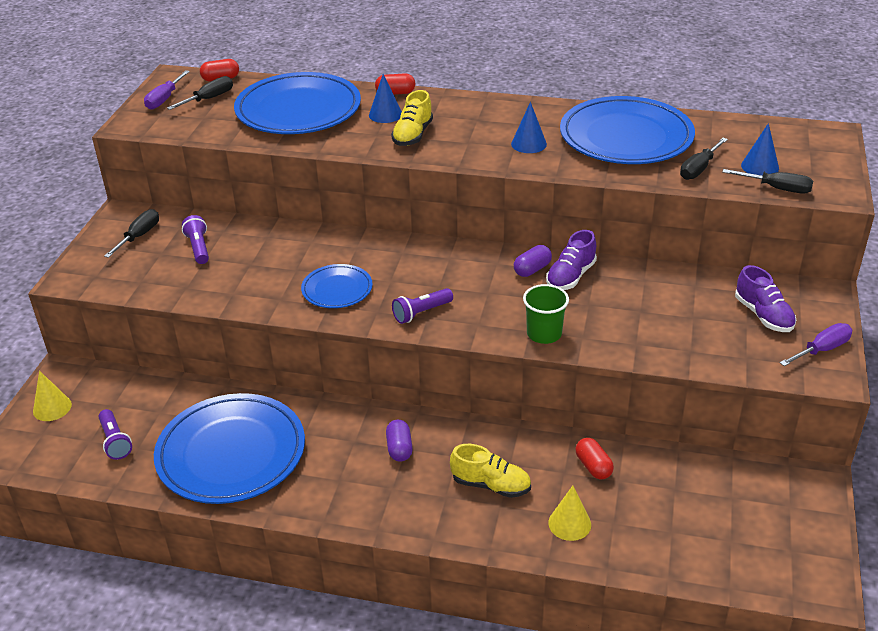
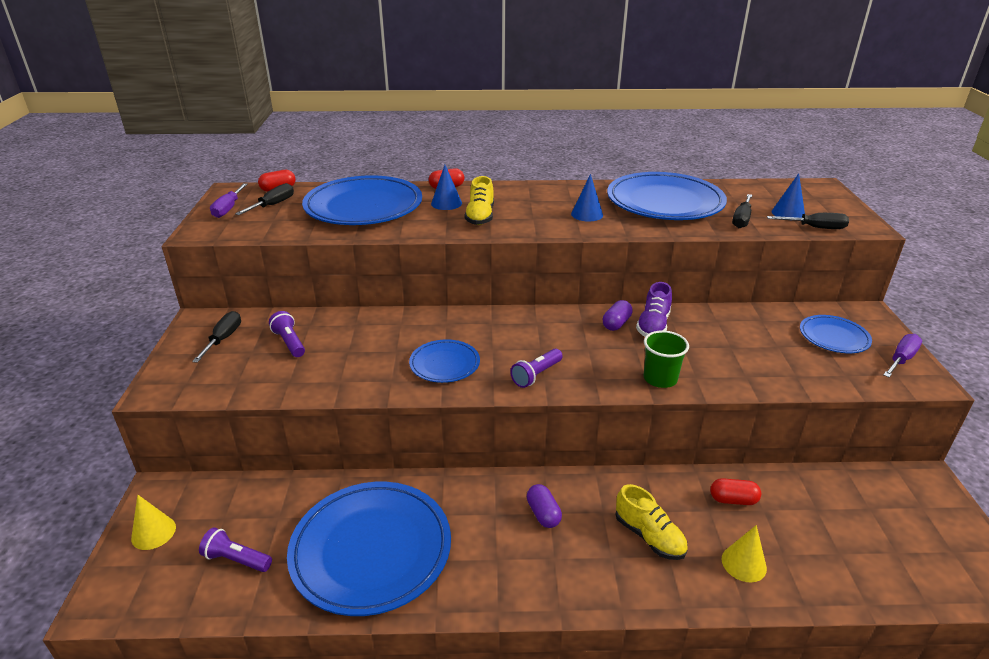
camera: 15 degrees left, 5 degrees down
purple flashlight [98,409,132,460] -> purple flashlight turned 150 degrees clockwise [199,527,272,572]
yellow shoe [450,444,531,498] -> yellow shoe turned 45 degrees clockwise [615,484,688,560]
red capsule [575,438,614,479] -> red capsule turned 45 degrees counterclockwise [710,478,761,505]
purple shoe [735,265,796,332] -> blue plate [800,315,872,353]

